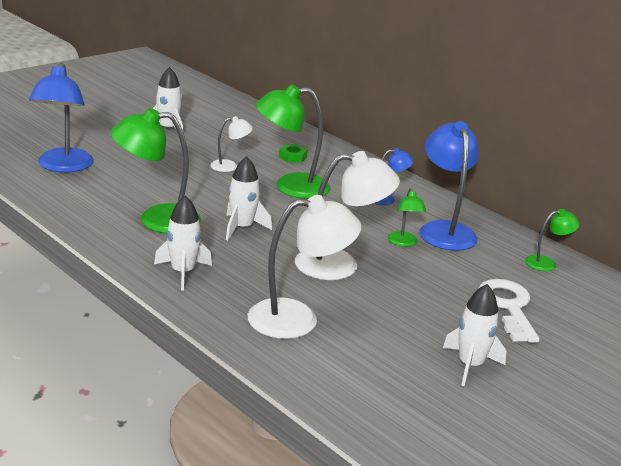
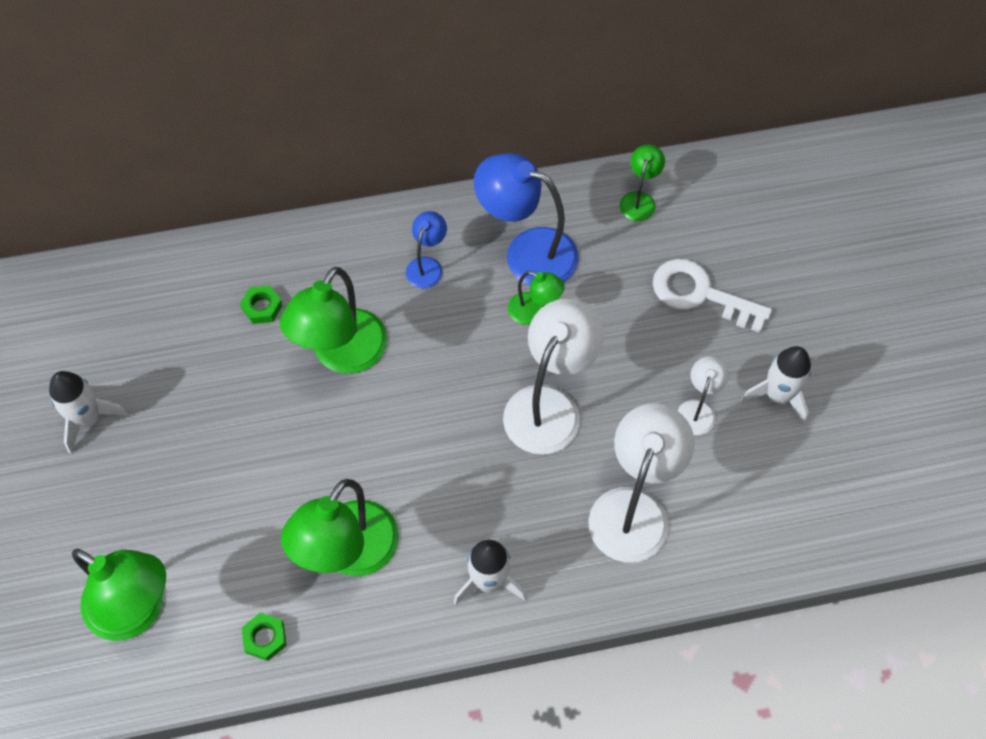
camera: 55 degrees left, 35 degrees up
blue lamp [29,63,94,173] -> green lamp [72,549,166,641]
white lamp [210,116,253,172] -> white lamp moved to [677,356,729,435]
white rocket [226,156,272,240] -> none
none -> green nut [242,613,287,661]

